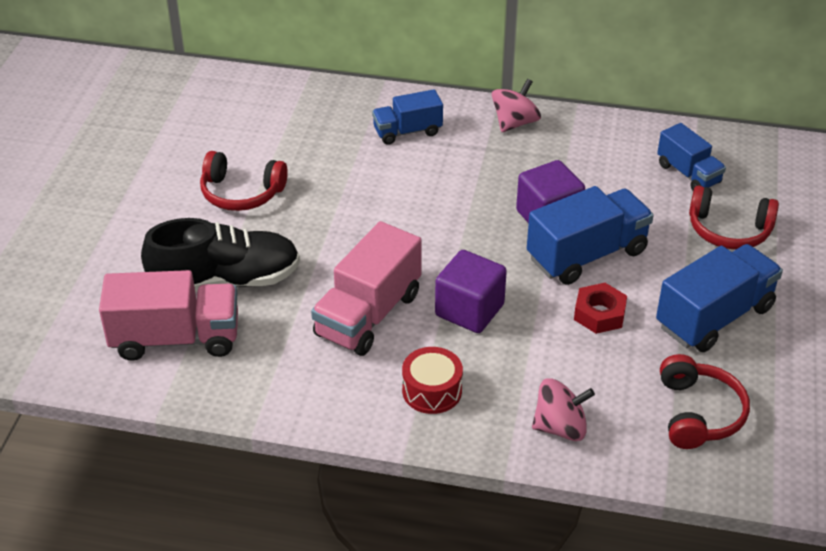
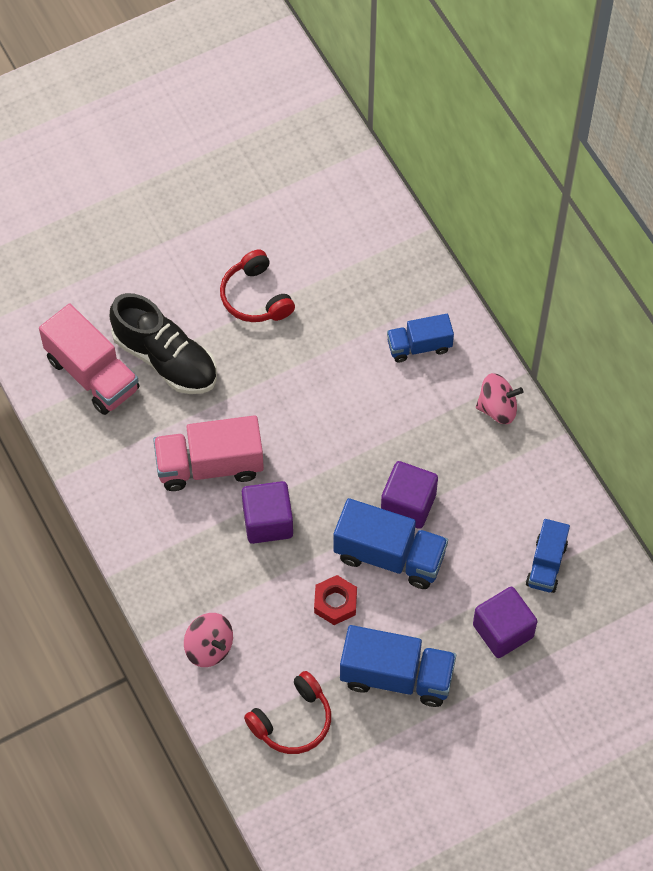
camera: 50 degrees right, 20 degrees up
blue truck [372,89,443,145] -> blue truck turned 45 degrees counterclockwise [387,314,454,362]
red drum [402,347,463,414] -> none
red headphones [689,185,779,250] -> purple cube [473,587,537,658]

